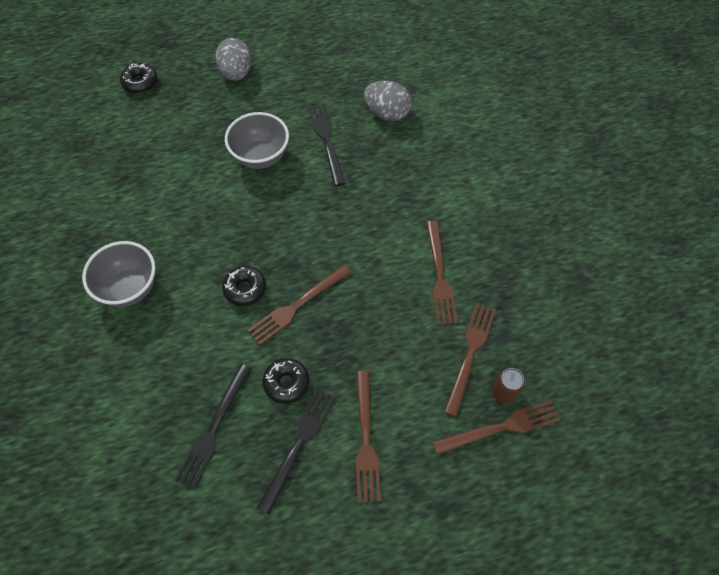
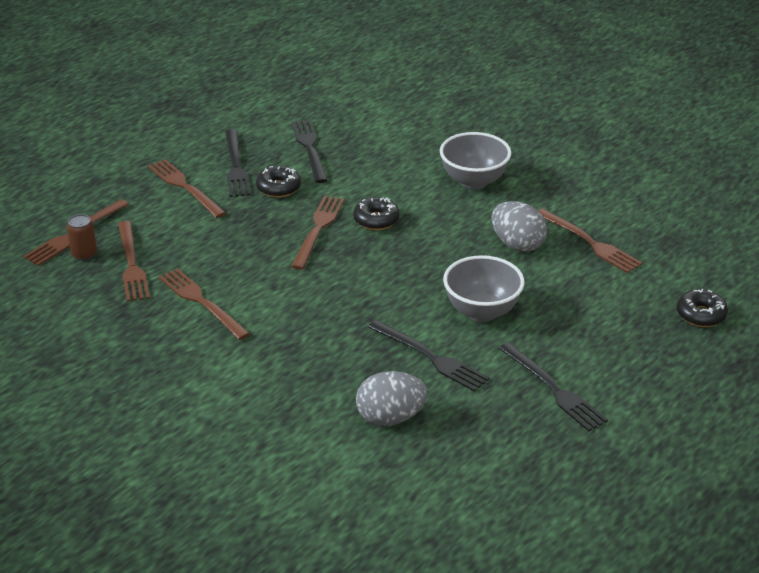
camera: 145 degrees right, 25 degrees down
grey egg [215,38,252,81] -> grey egg moved to [492,201,547,252]
none -> black fork [499,342,608,431]
none -> brown fork [538,208,642,273]

